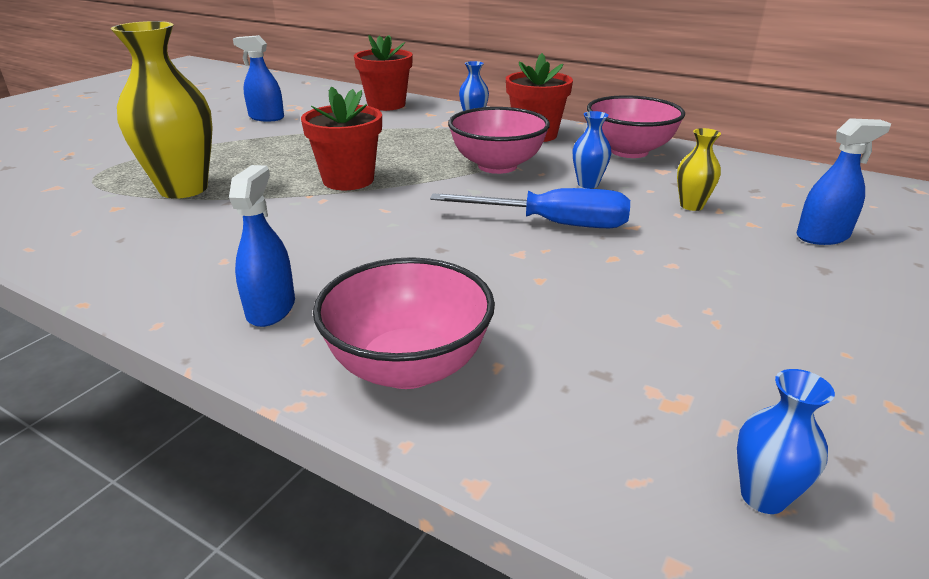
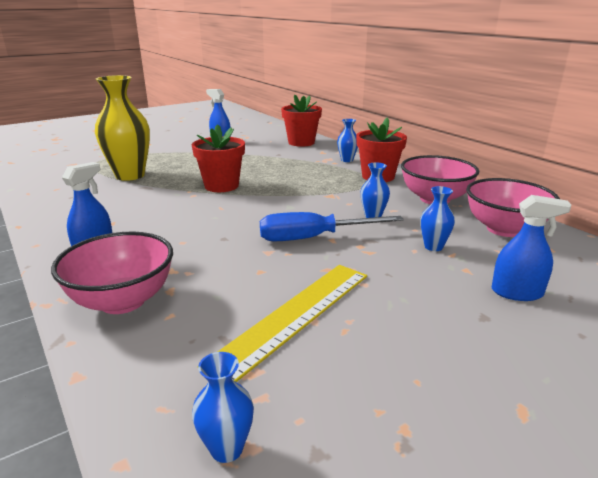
camera: 25 degrees right, 5 degrees down
blue screwdriver [430,188,630,228] -> blue screwdriver turned 135 degrees clockwise [260,212,404,241]
pink bowl [448,107,550,174] -> pink bowl moved to [466,178,560,237]
yellow vase [677,128,721,211] -> blue vase [420,186,455,251]
none -> yellow ruler [218,265,367,382]

